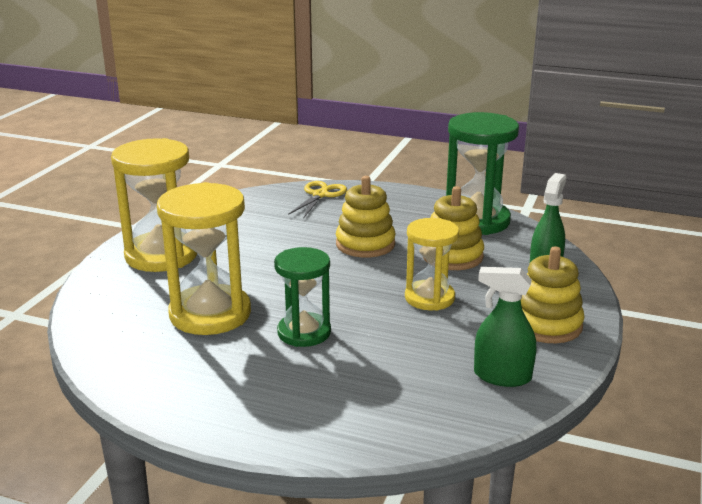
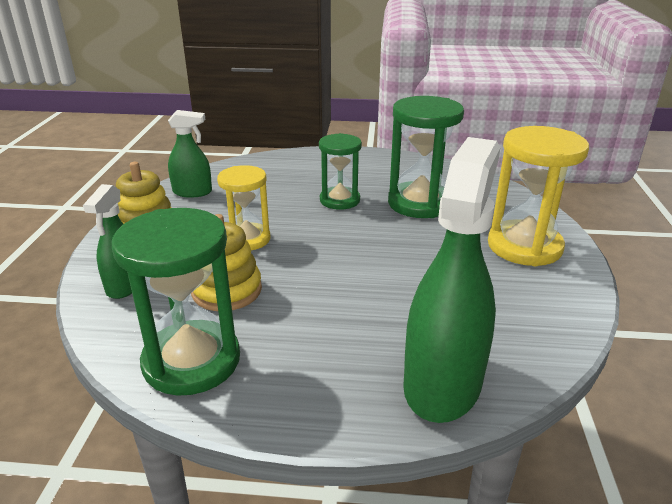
camera: 165 degrees right, 5 degrees up
yellow hourglass [157,182,251,335] -> green hourglass [388,96,464,218]
yellow scissors [288,181,347,219] -> green spray bottle [403,137,501,423]
yellow stacking toy [336,176,395,258] -> none

